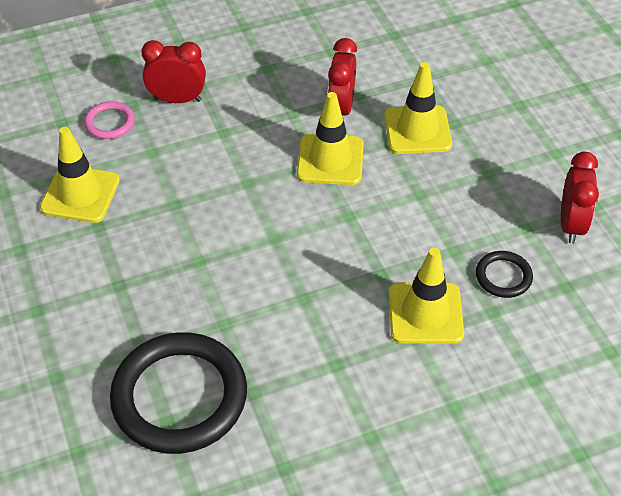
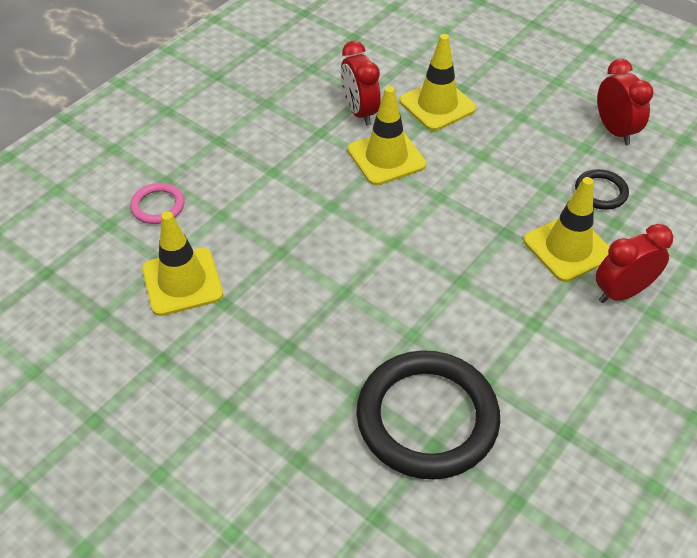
camera: 30 degrees left, 0 degrees up
red clock [141,40,206,103] -> red clock moved to [596,224,673,303]

